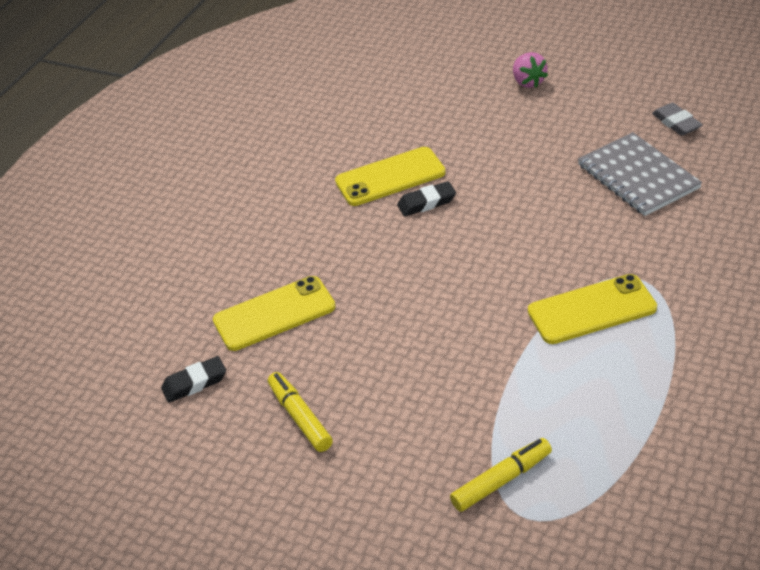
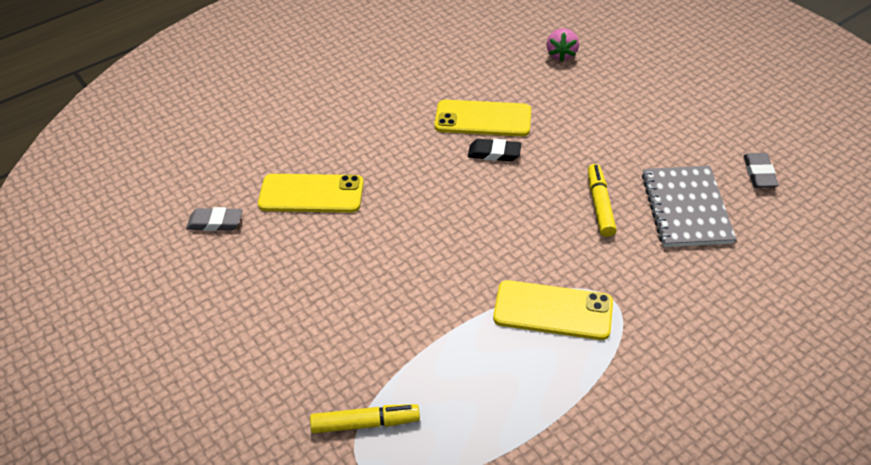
camera: 25 degrees right, 5 degrees up
black eraser [161,356,226,403] -> grey eraser [186,207,242,231]
yellow marker [268,372,333,452] -> yellow marker moved to [588,164,617,237]
pink strawberry [513,52,548,88] -> pink strawberry moved to [546,28,579,62]

